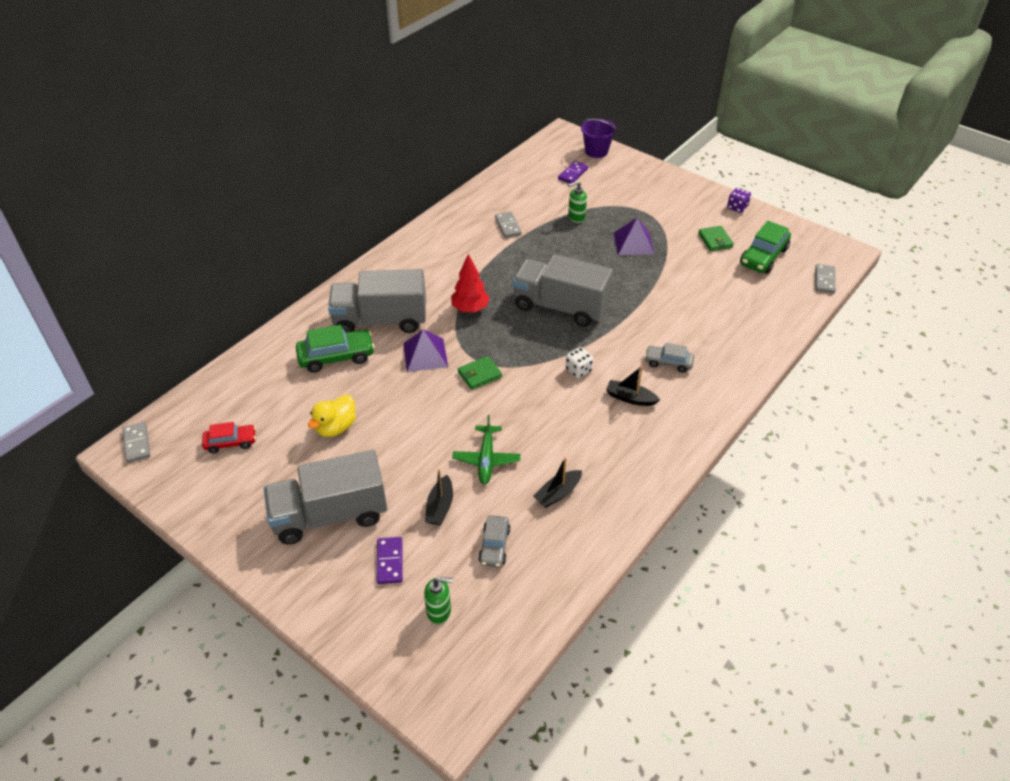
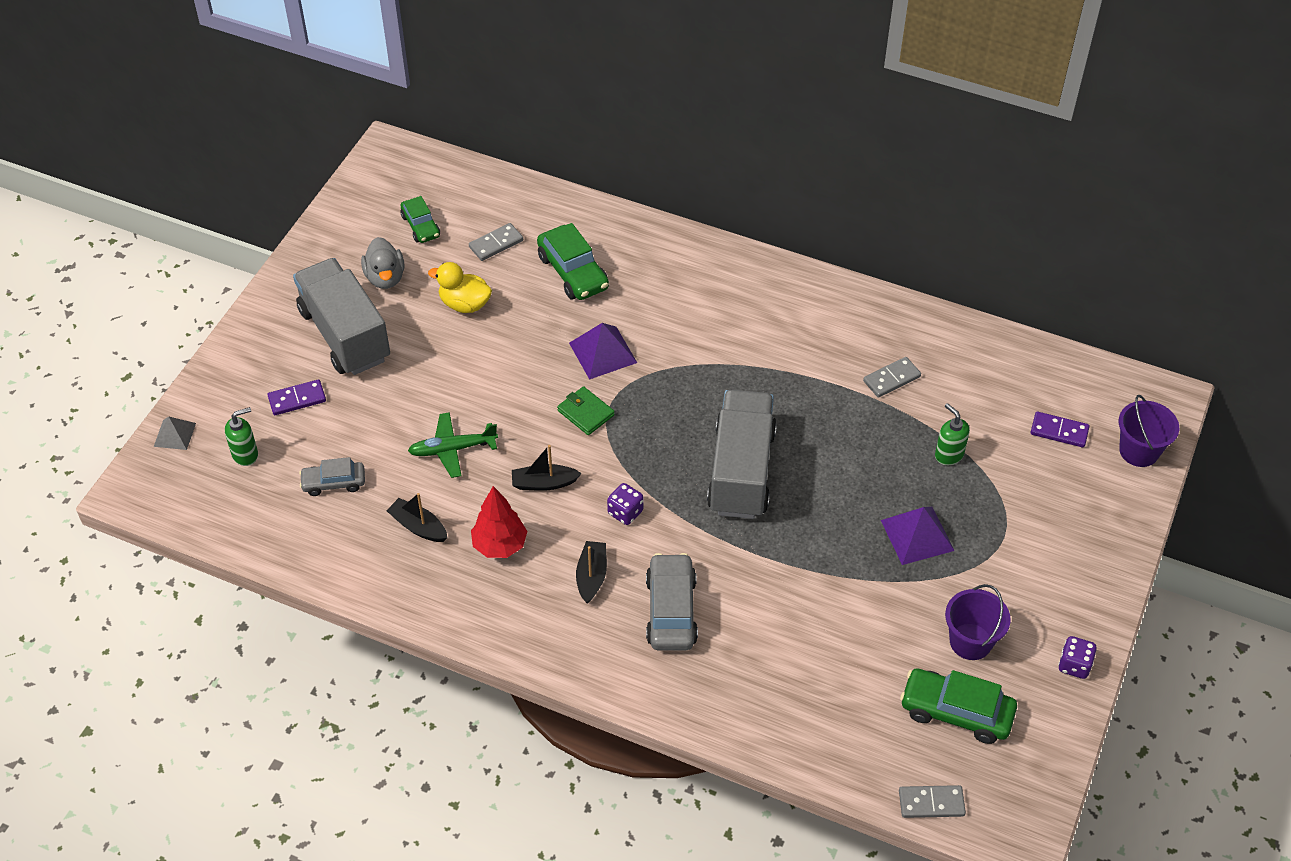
camera: 75 degrees right, 5 degrees up
grey domino [123,422,150,463] -> grey domino moved to [469,223,523,261]
red car [202,422,256,454] -> green car [400,196,440,243]
grey truck [328,269,426,333] -> none
green soap dispenser [424,577,453,624] -> green soap dispenser turned 105 degrees counterclockwise [225,407,258,466]
black boat [425,469,453,525] -> black boat moved to [512,445,582,491]
red tree [451,254,490,312] -> red tree moved to [471,486,527,558]
white dice [566,347,593,378] -> purple dice [607,483,644,525]
grey car [645,343,694,373] -> grey car [646,553,698,650], size x1.59
green wallet [698,226,734,251] -> purple bucket [945,584,1011,660]
none -> grey pyramid [154,417,196,450]
none -> grey duck [361,237,405,289]

